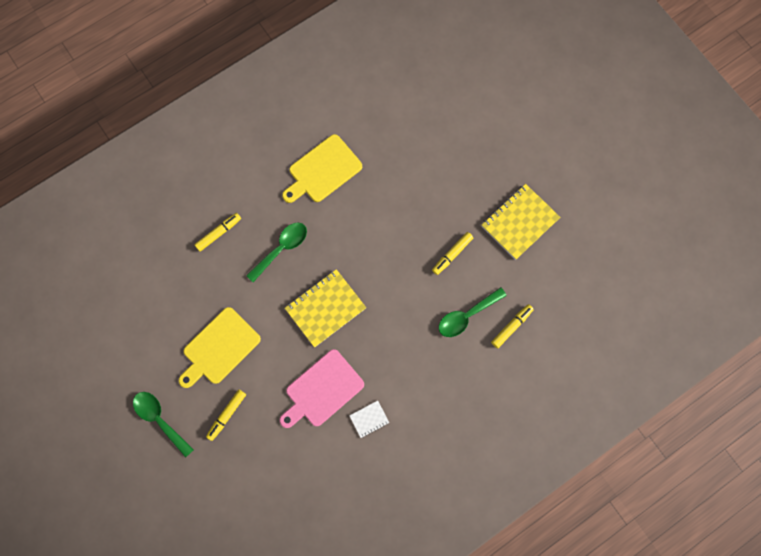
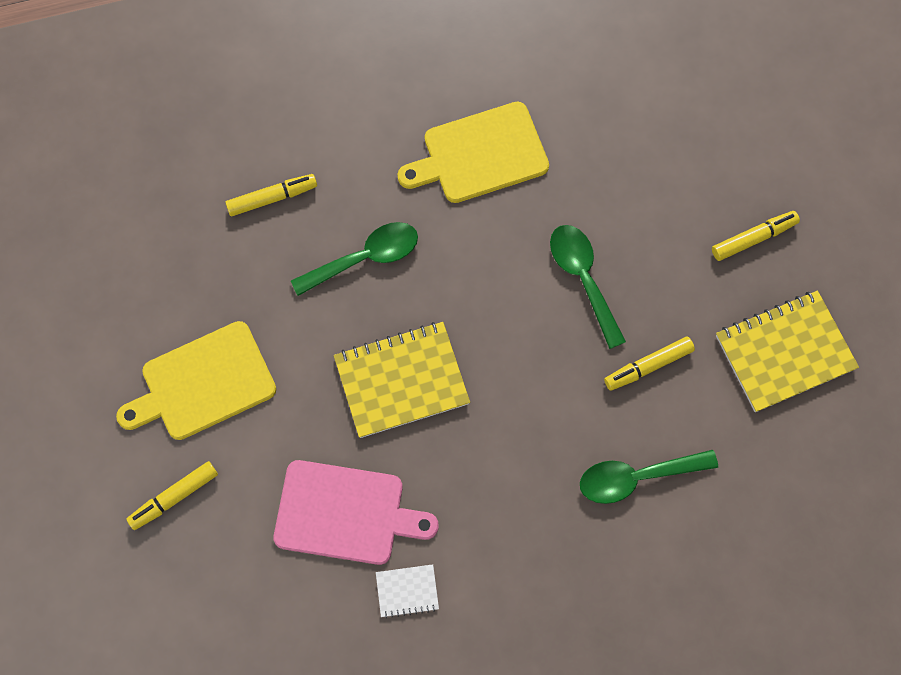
camera: 20 degrees right, 5 degrees down
green spoon [133,392,194,458] -> green spoon moved to [550,225,626,349]
pink cutting board [279,349,364,428] -> pink cutting board turned 150 degrees counterclockwise [274,460,439,565]
yellow marker [491,304,534,348] -> yellow marker moved to [712,211,800,261]

